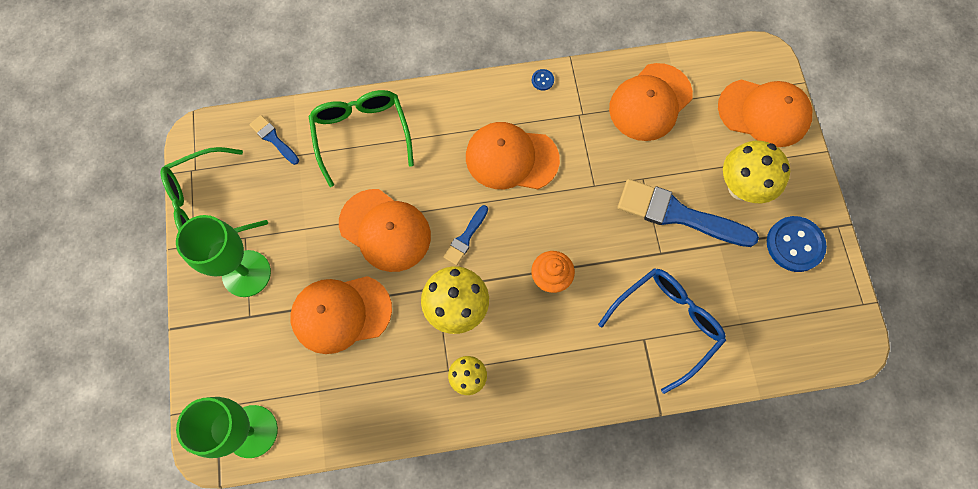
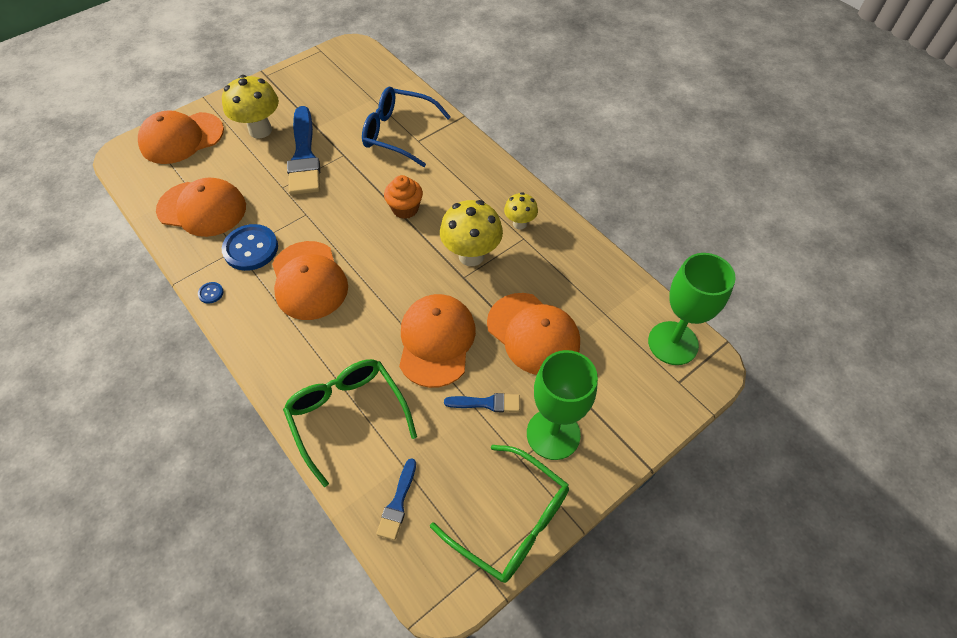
camera: 120 degrees left, 15 degrees down
green glasses [309,90,414,187] -> green glasses turned 105 degrees clockwise [283,359,417,487]
blue brush [443,205,488,265] -> blue brush moved to [444,393,520,412]
orange cap [718,79,812,147] -> orange cap turned 105 degrees counterclockwise [138,110,224,164]
blue button [767,216,827,272] -> blue button moved to [222,224,278,271]

